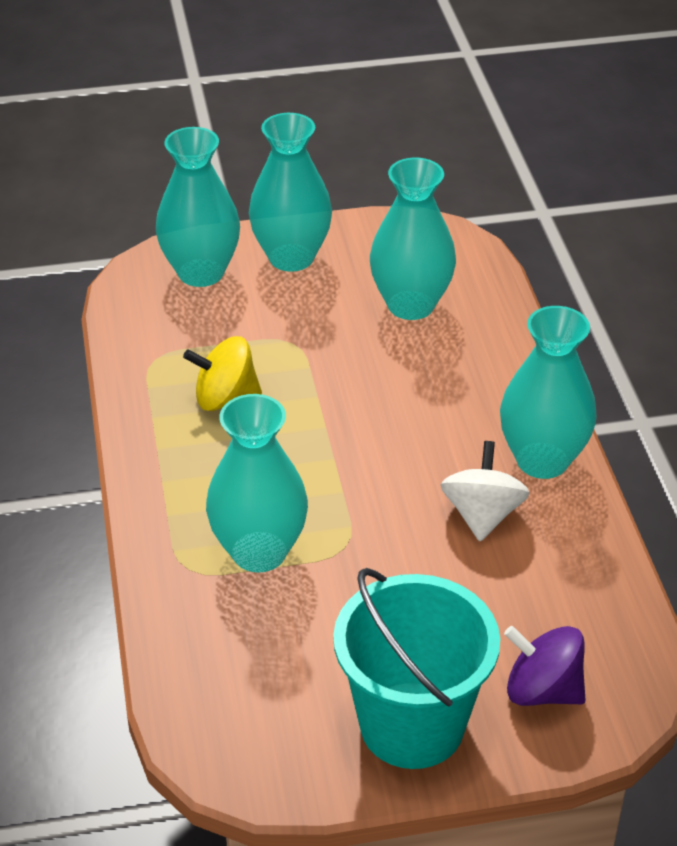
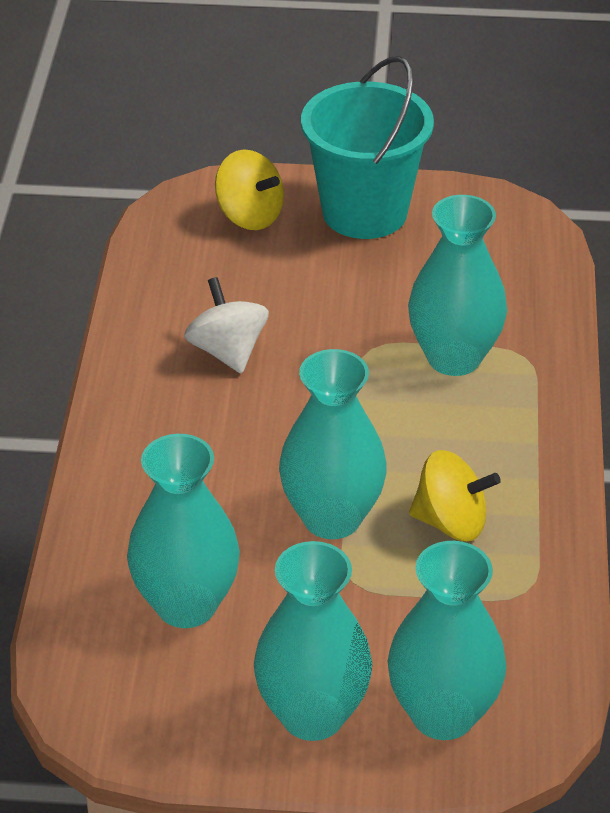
camera: 165 degrees left, 0 degrees up
white spinning top [441,441,530,541] -> white spinning top turned 135 degrees clockwise [184,277,269,374]
turquoise vase [500,306,597,479] -> turquoise vase moved to [279,349,387,539]
purple spinning top [504,626,586,706] -> yellow spinning top [215,150,284,230]

